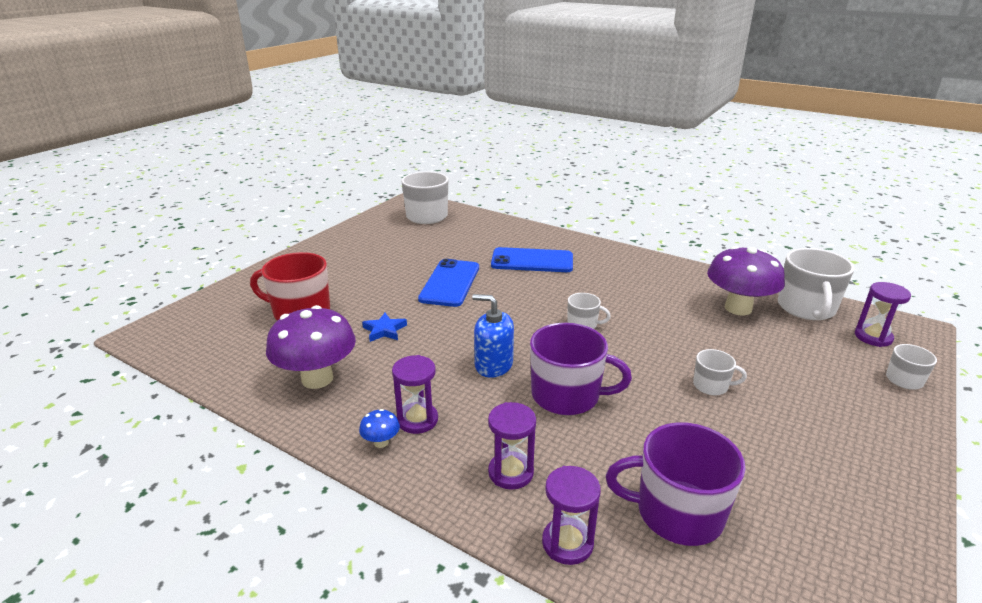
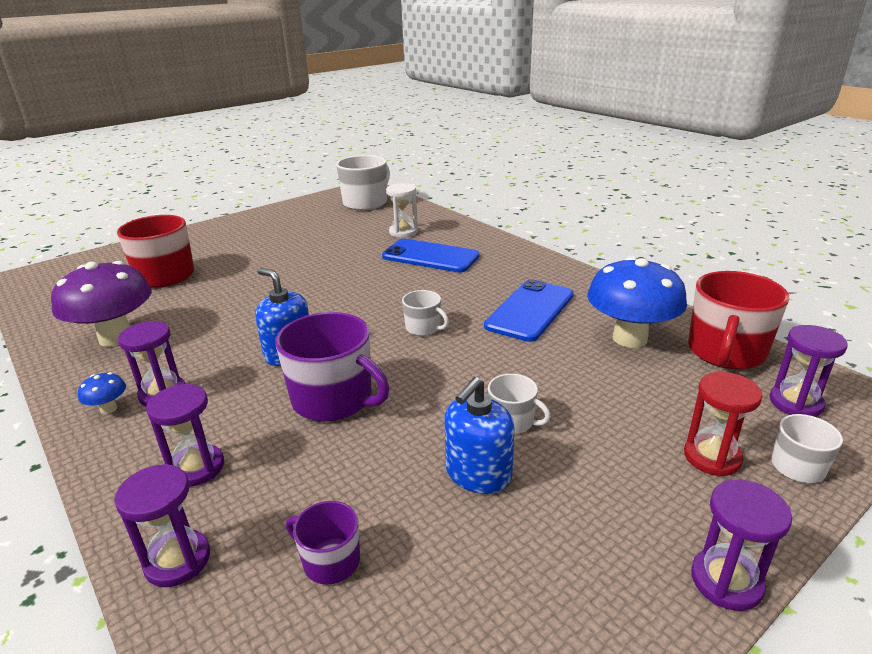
camera: 20 degrees right, 0 degrees up
blue star [362,313,407,342] -> none
blue phone [418,259,479,307] -> blue phone moved to [484,279,573,342]
purple mug [606,422,746,546] -> purple mug [286,501,360,585], size x0.51
purple mushroom [707,246,785,315] -> blue mushroom [587,257,687,348]
white mug [778,248,854,320] -> red mug [688,271,790,370]
none -> white hourglass [386,183,418,238]
none -> blue soap dispenser [444,377,515,494]
none -> red hourglass [684,372,762,477]
none -> purple hourglass [691,480,792,611]

